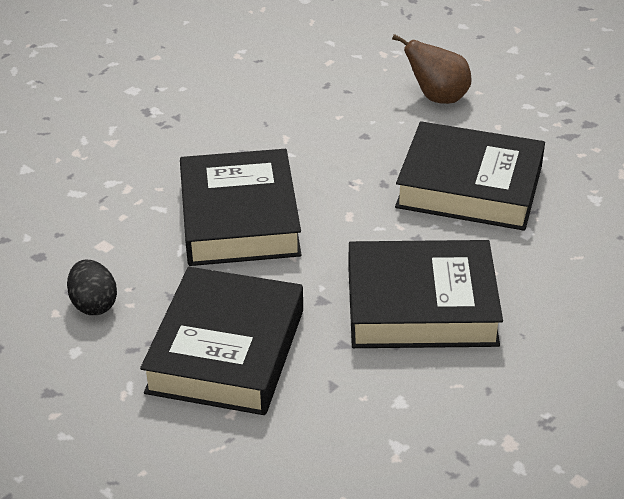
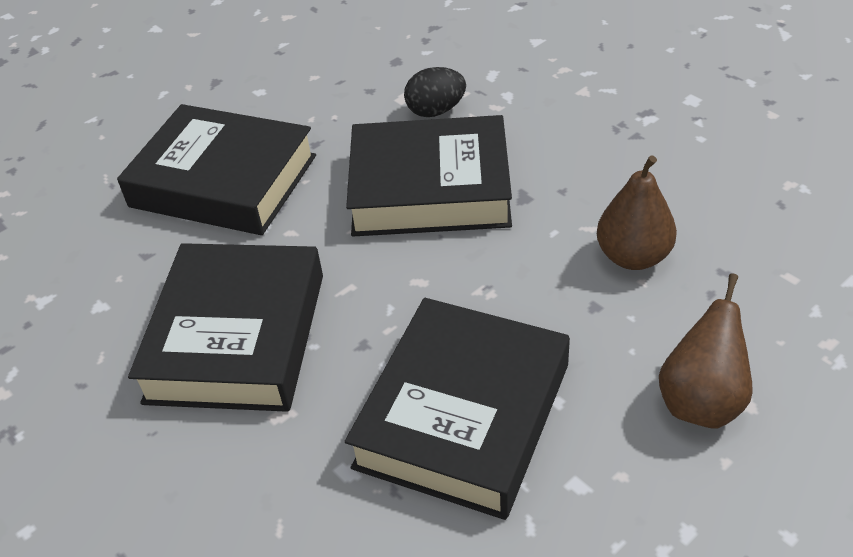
camera: 100 degrees right, 5 degrees up
black egg [67,260,117,315] -> black egg moved to [404,67,466,117]
none -> brown pear [597,155,677,270]

